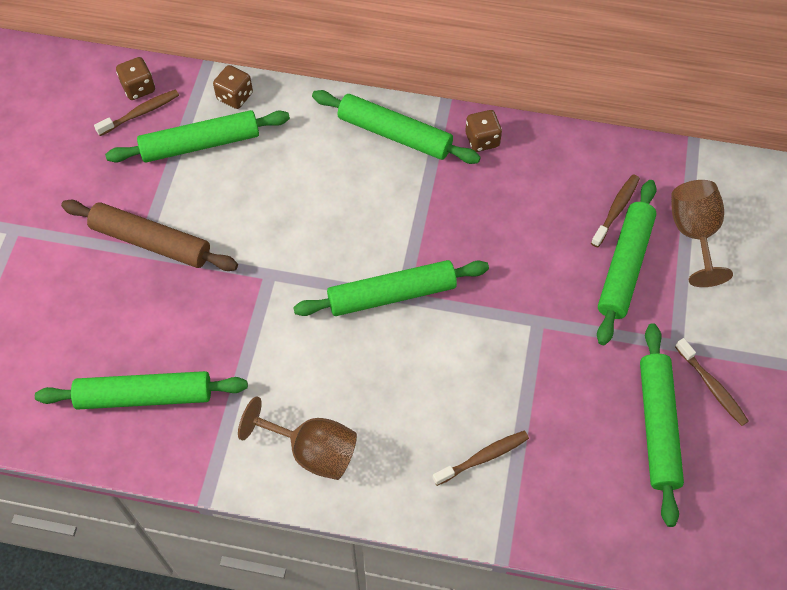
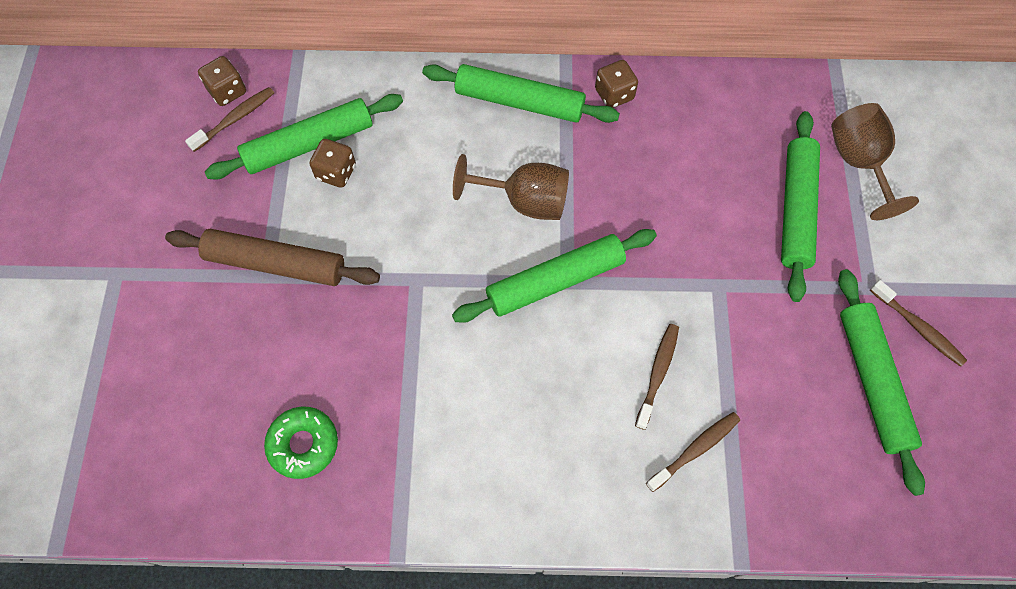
camera: 10 degrees left, 5 degrees up
green rolling pin [35,371,248,410] -> green donut [264,407,338,479]
brown dice [213,65,253,109] -> brown dice moved to [309,139,356,188]
brown goblet [238,396,357,480] -> brown goblet moved to [453,154,569,220]
brown toothbrush [591,174,640,247] -> brown toothbrush moved to [635,324,679,430]

